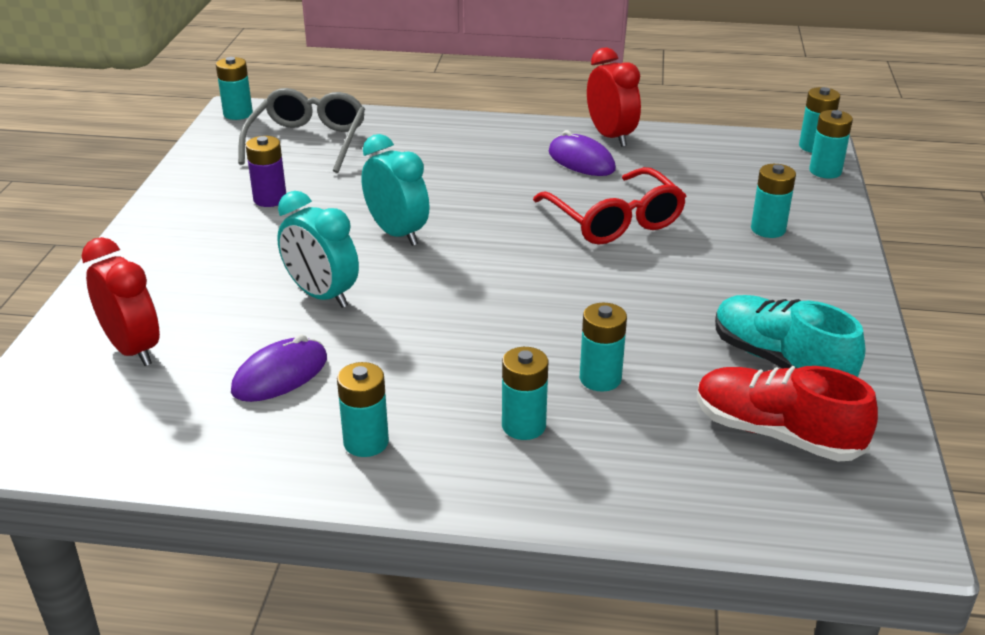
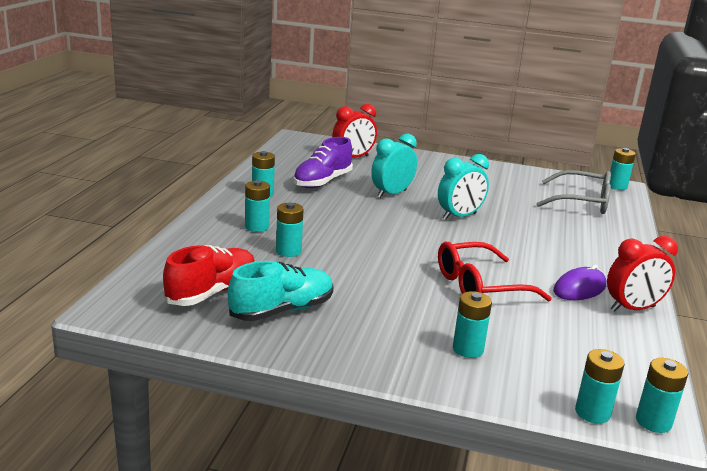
camera: 95 degrees right, 10 degrees down
purple mouse [231,334,327,402] -> purple shoe [293,137,353,188]
purple battery [246,136,286,207] -> none

